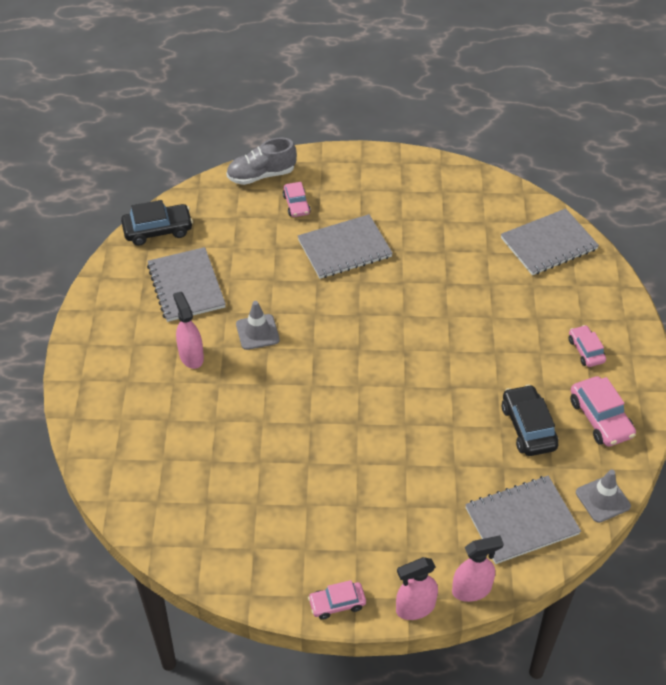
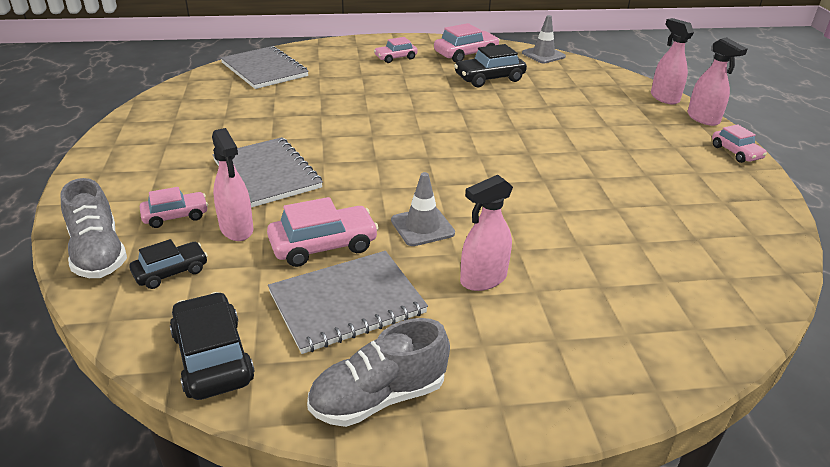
camera: 100 degrees left, 15 degrees down
grey notebook [465,476,581,564] -> none
none -> black car [129,239,208,289]
none -> pink spray bottle [212,128,254,241]
none -> pink car [267,197,379,267]
none -> grey shoe [307,318,450,427]

